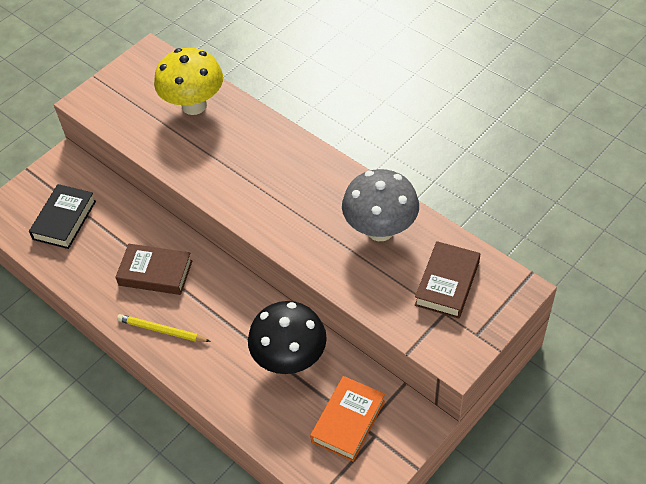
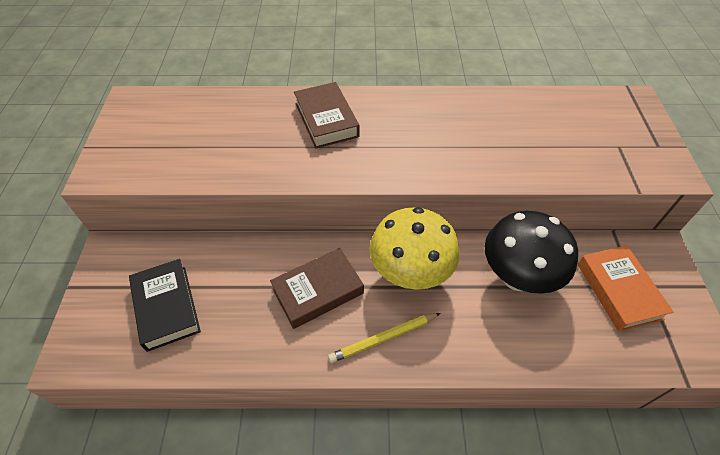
camera: 45 degrees left, 0 degrees up
yellow mushroom [154,48,223,115] -> yellow mushroom moved to [370,207,459,290]
grey mushroom [342,169,419,241] -> none
brown book [415,241,480,319] -> brown book moved to [294,82,359,148]

